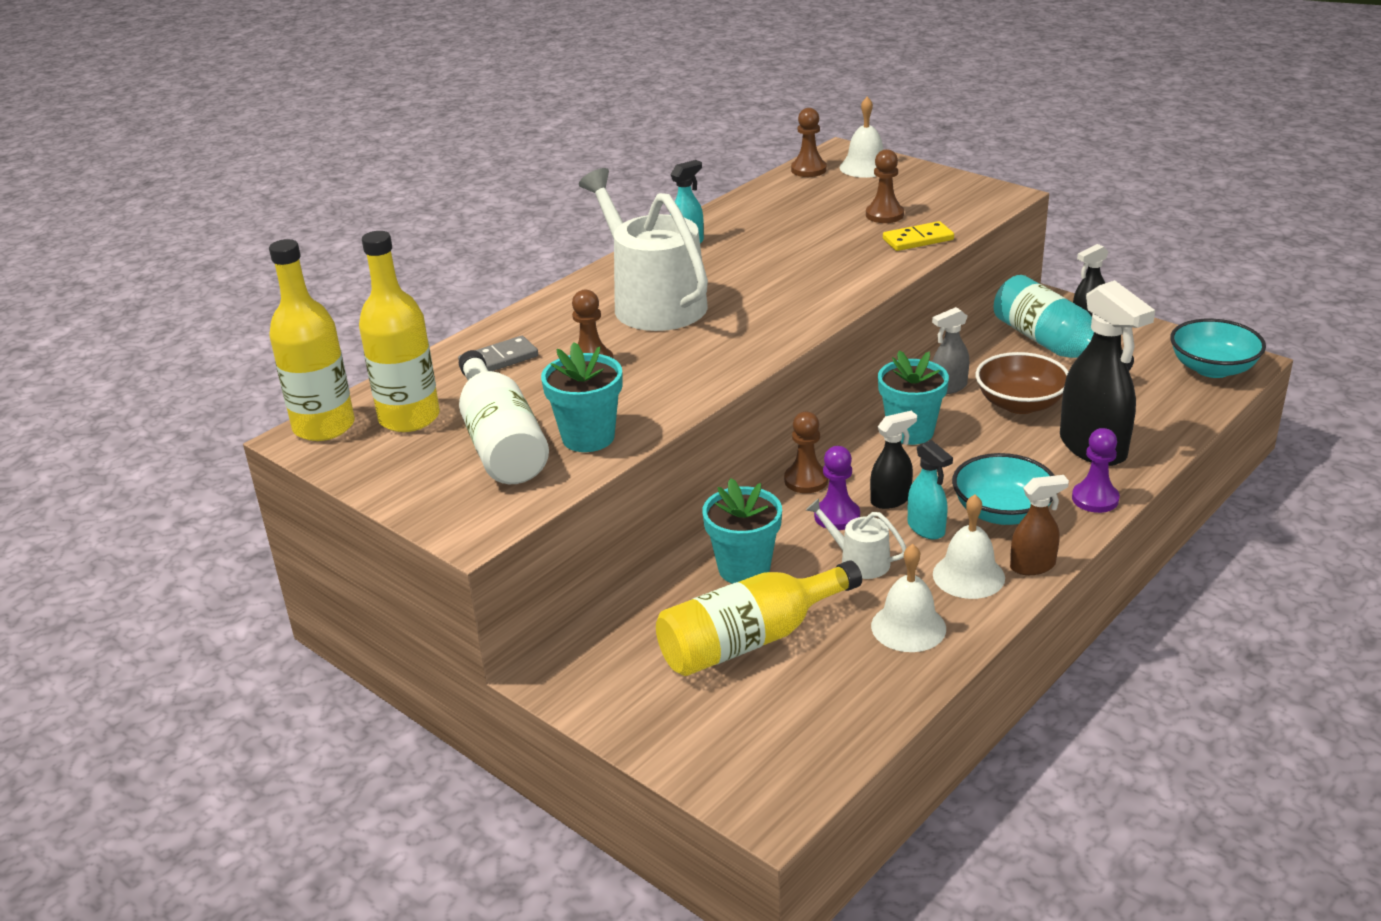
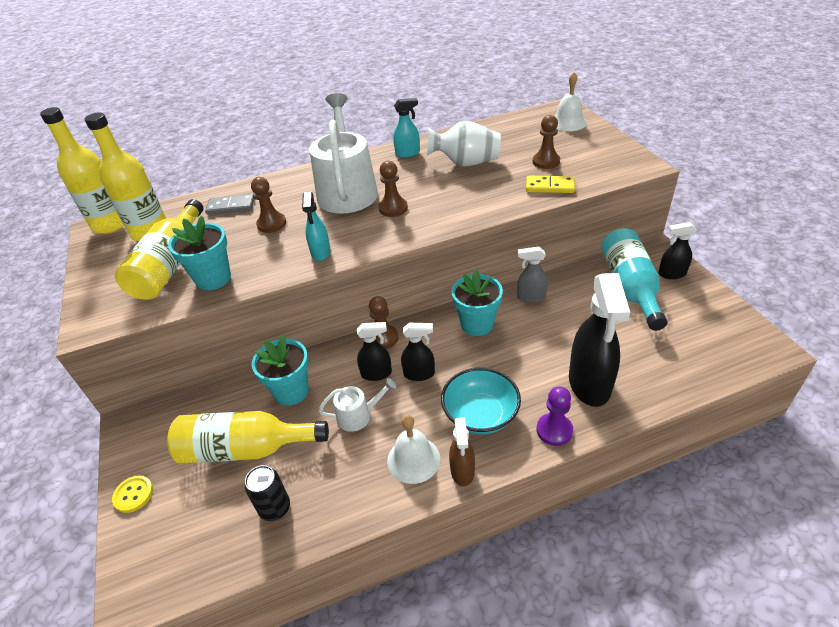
camera: 30 degrees right, 10 degrees up
white bottle [459,350,549,484] -> yellow bottle [115,199,203,300]
brown pawn [791,108,827,177] -> brown pawn moved to [379,161,408,217]
white watering can [806,498,906,579] -> white watering can turned 105 degrees clockwise [318,378,396,432]
purple pawn [814,446,860,530] -> black spray bottle [357,322,392,381]
white bell [871,544,946,652] -> none
turquoise spray bottle [908,440,953,540] -> turquoise spray bottle moved to [302,192,331,261]
brown bowl [976,352,1069,414] -> none
brown spray bottle [1010,475,1069,575] -> brown spray bottle turned 75 degrees clockwise [449,417,475,486]
turquoise bowl [1170,319,1266,378] -> none
none -> yellow button [112,476,153,513]
none -> black can [245,465,290,521]
none -> white vase [427,121,501,167]

